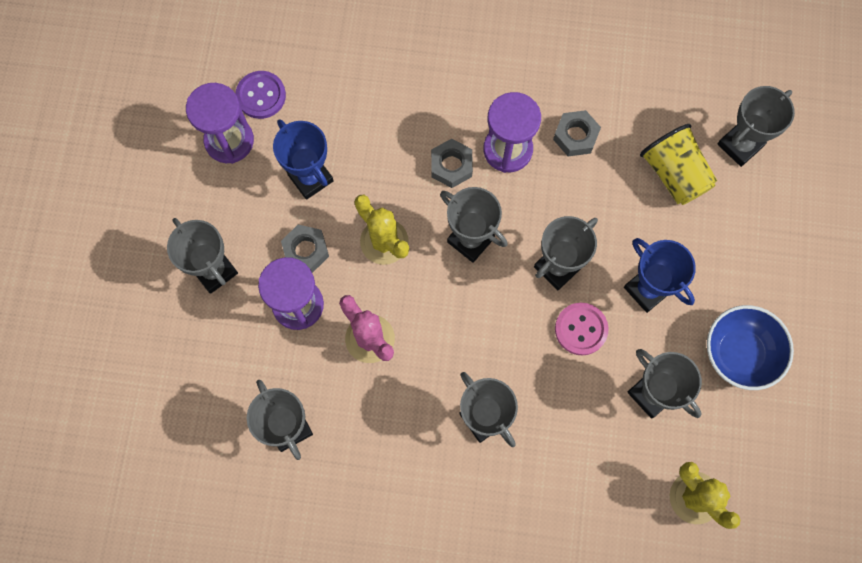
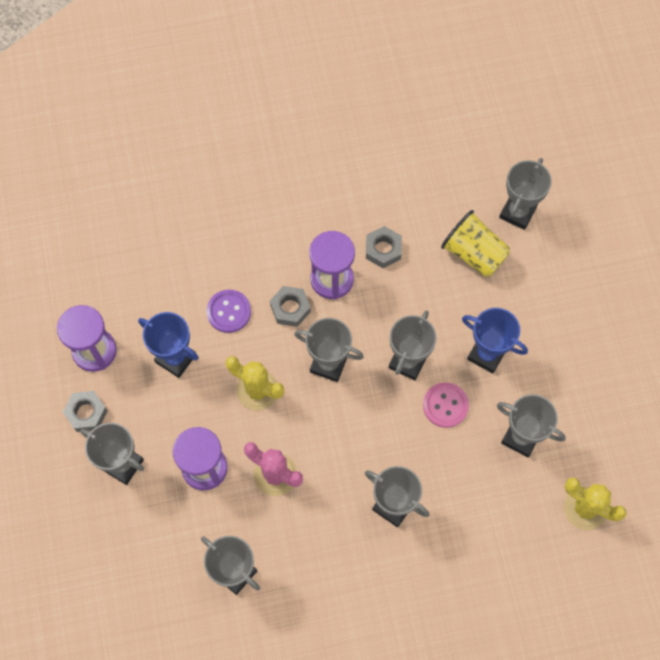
camera: 20 degrees left, 5 degrees down
purple button [236,71,286,119] -> purple button moved to [206,290,251,333]
grey nut [281,225,329,273] -> grey nut moved to [63,391,108,432]
blue bowl [707,305,794,390] -> none

